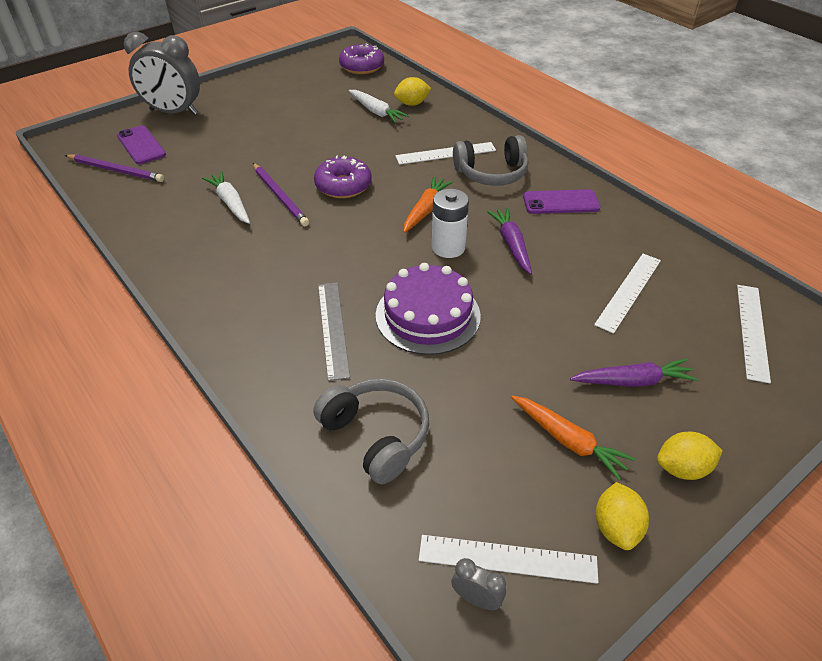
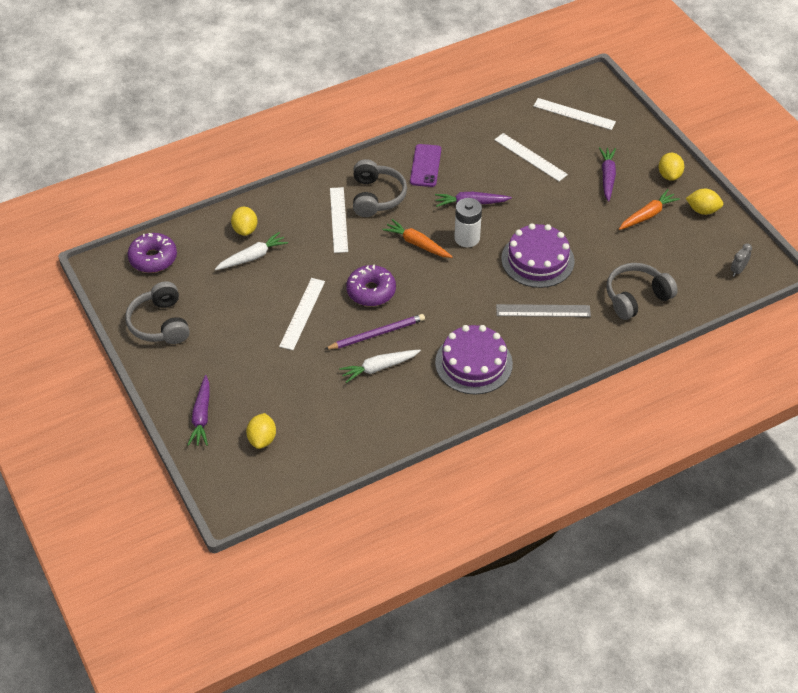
camera: 80 degrees left, 5 degrees up
purple pencil [65,154,164,182] -> none
purple phone [117,125,166,164] -> yellow lemon [246,413,276,449]
grey clock [124,32,200,115] -> purple carrot [188,375,209,446]
white ruler [419,535,598,584] -> white ruler moved to [279,278,325,350]
none -> grey headphones [125,281,190,344]
none -> purple cake [435,325,513,394]

